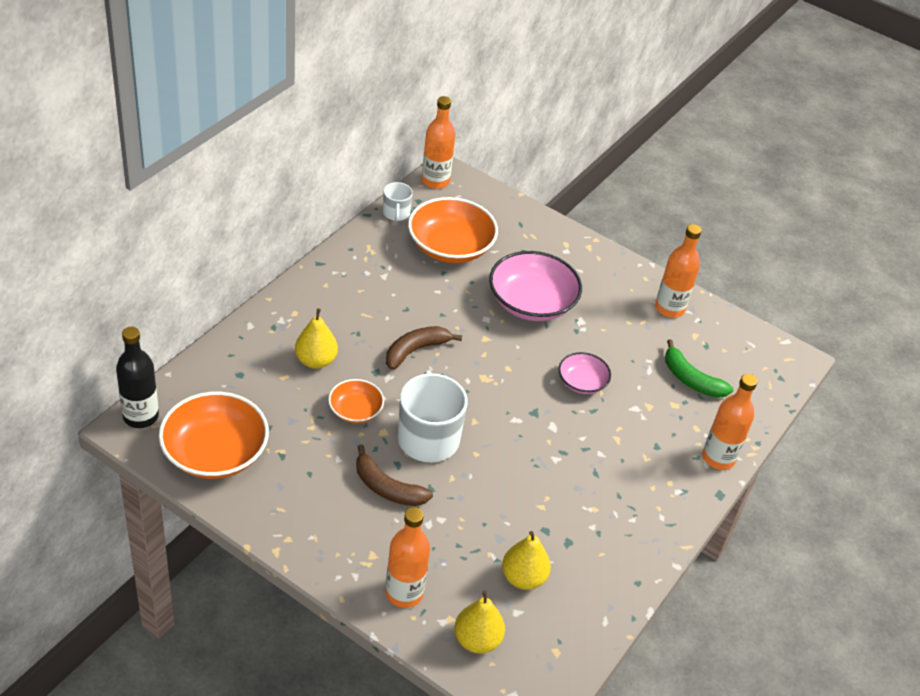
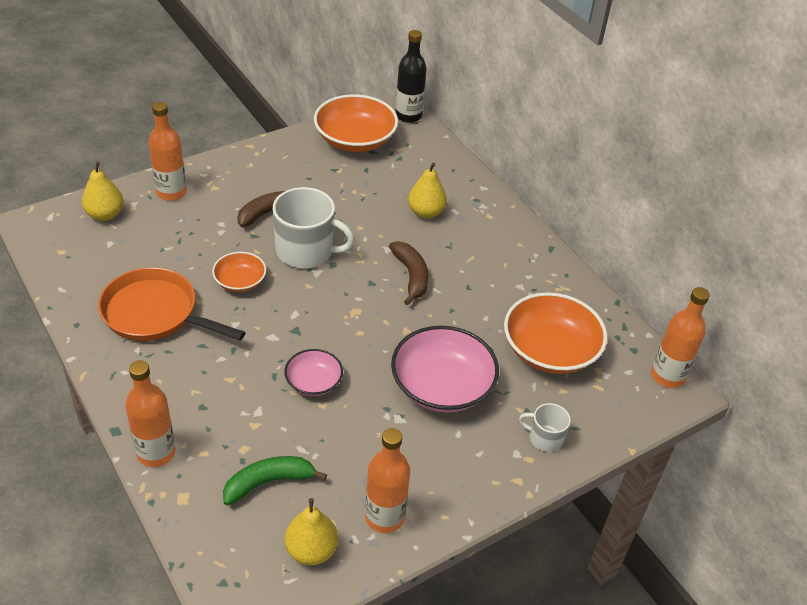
camera: 115 degrees right, 0 degrees up
orange bowl [328,379,384,423] -> orange bowl moved to [212,252,266,292]
white mug [383,182,413,222] -> white mug moved to [519,403,571,452]
yellow pear [502,531,551,590] -> yellow pear moved to [285,498,338,565]
none -> orange pan [98,267,246,341]

